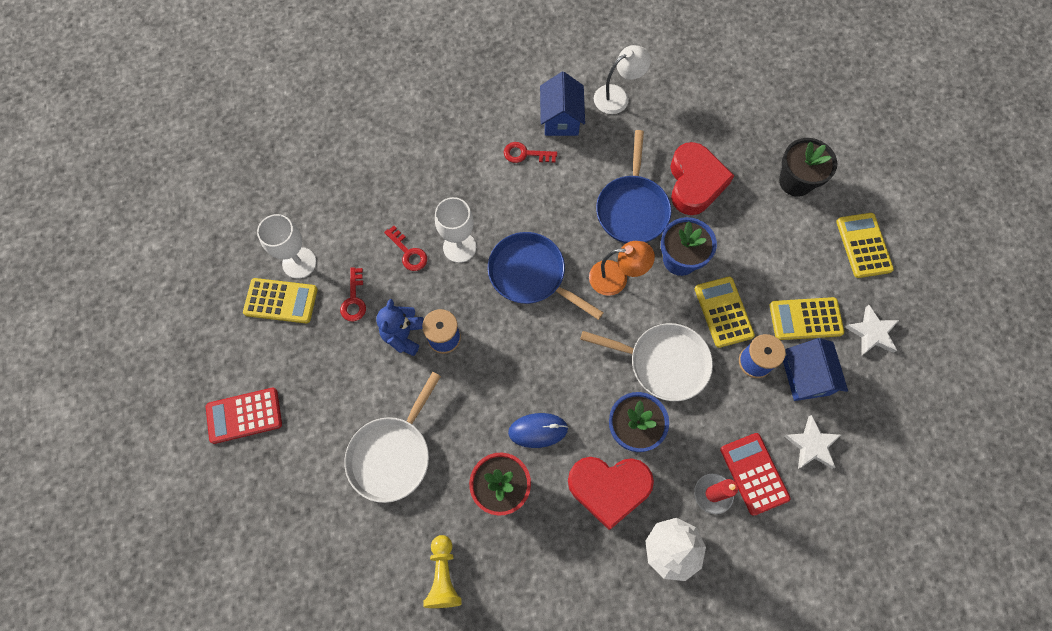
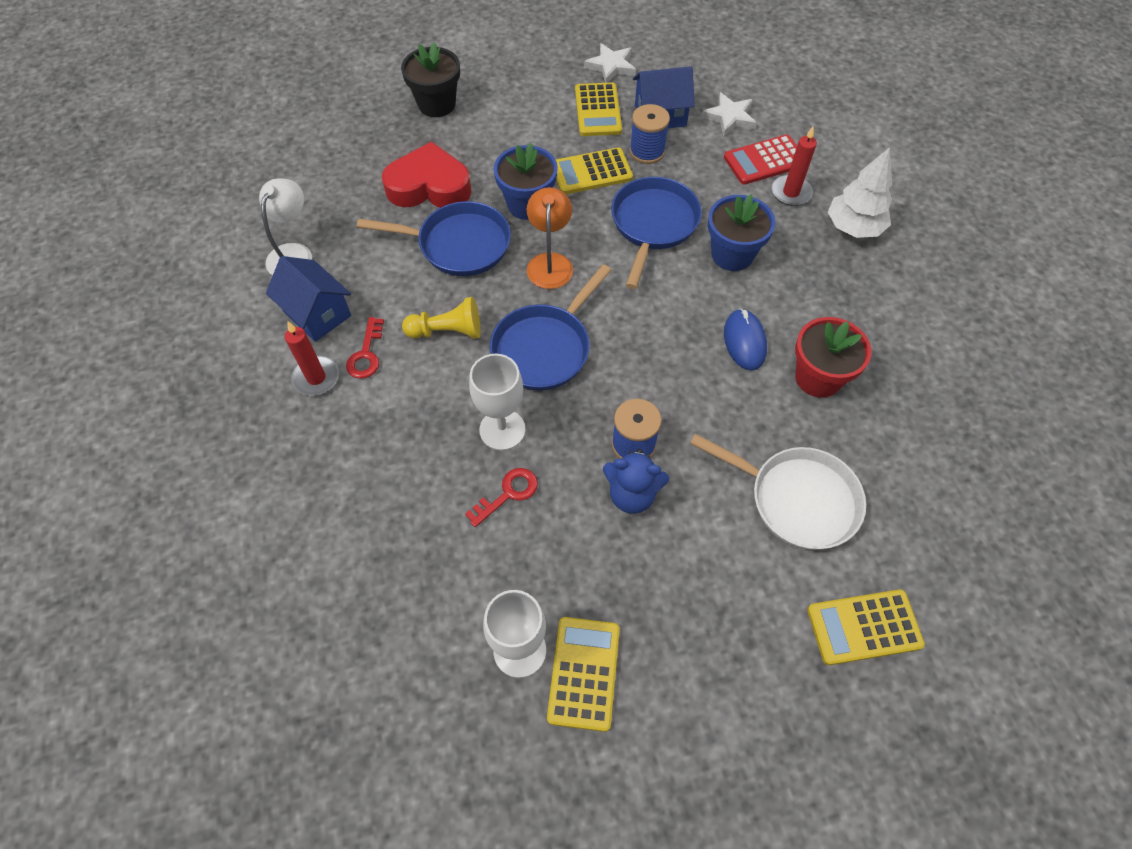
camera: 90 degrees left, 10 degrees down
red calculator [206,388,282,444] -> none
red key [340,267,366,321] -> none
yellow pawn [424,535,462,608] -> yellow pawn moved to [402,297,481,339]
blue house [540,72,585,136] -> blue house turned 45 degrees clockwise [266,256,351,342]
red heart [568,457,654,530] -> none
white pan [580,323,713,401] -> blue pan [611,177,702,289]
white lamp [594,45,651,114] -> white lamp turned 45 degrees clockwise [259,178,312,275]
yellow calculator [836,213,894,278] -> yellow calculator moved to [807,589,925,665]
none -> red candle [285,322,339,396]

